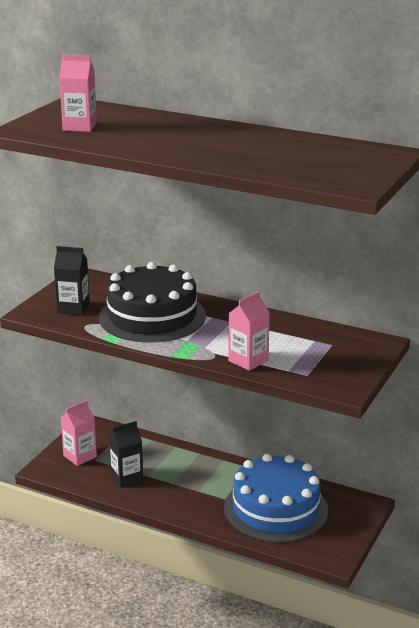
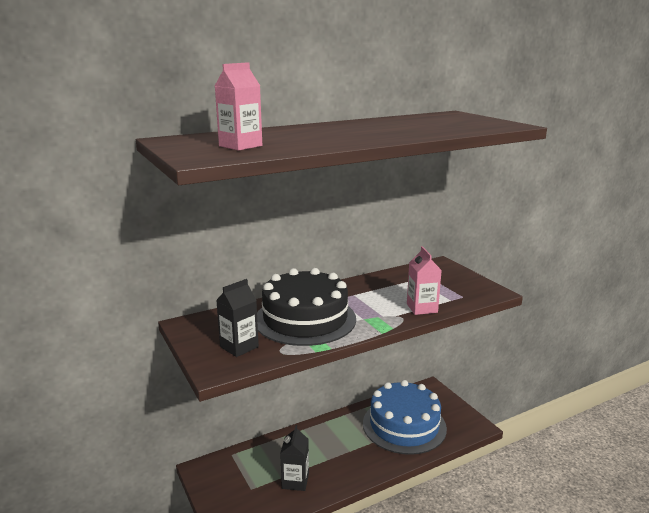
camera: 55 degrees left, 5 degrees down
pink carton [61,400,97,466] -> none

